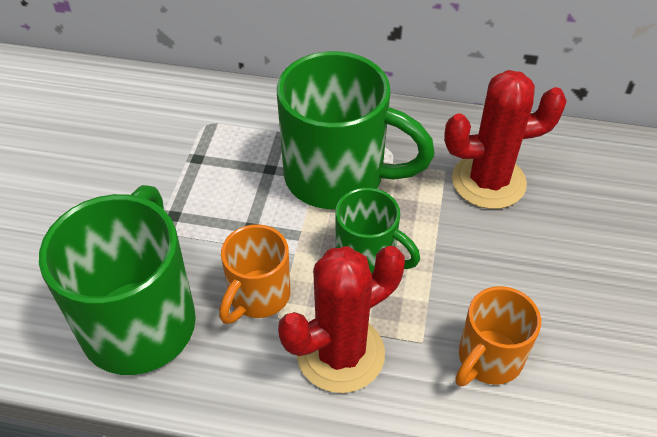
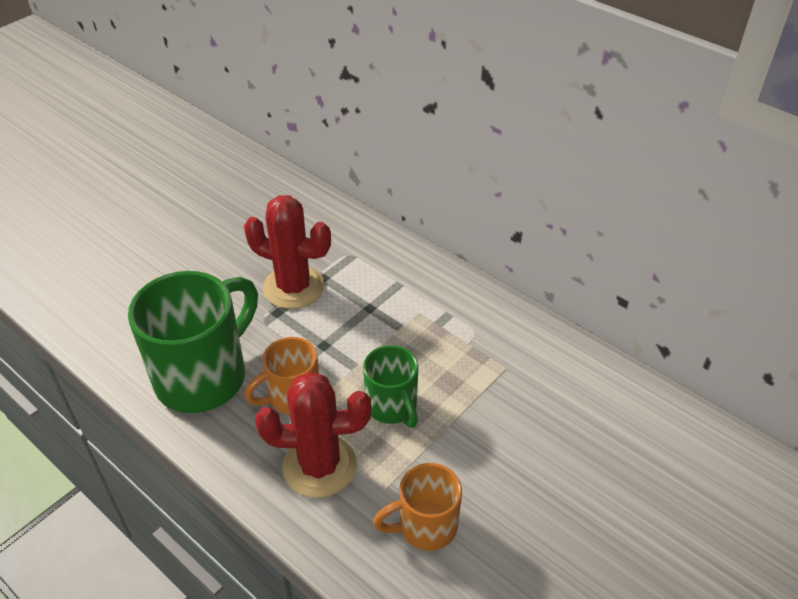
camera: 30 degrees right, 5 degrees down
green mug [277,51,435,209] -> none
red cactus [444,70,567,209] -> red cactus moved to [244,195,331,309]

